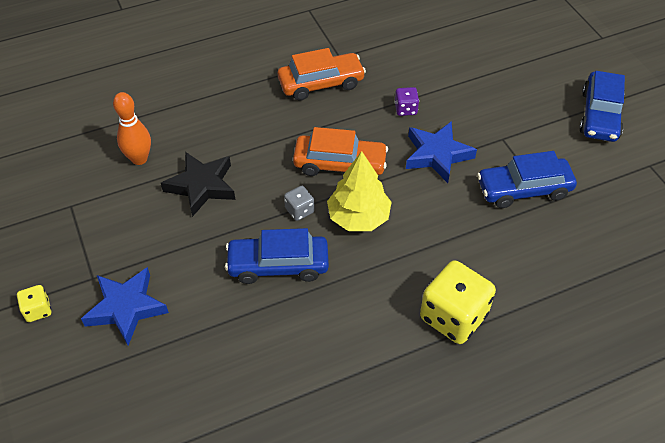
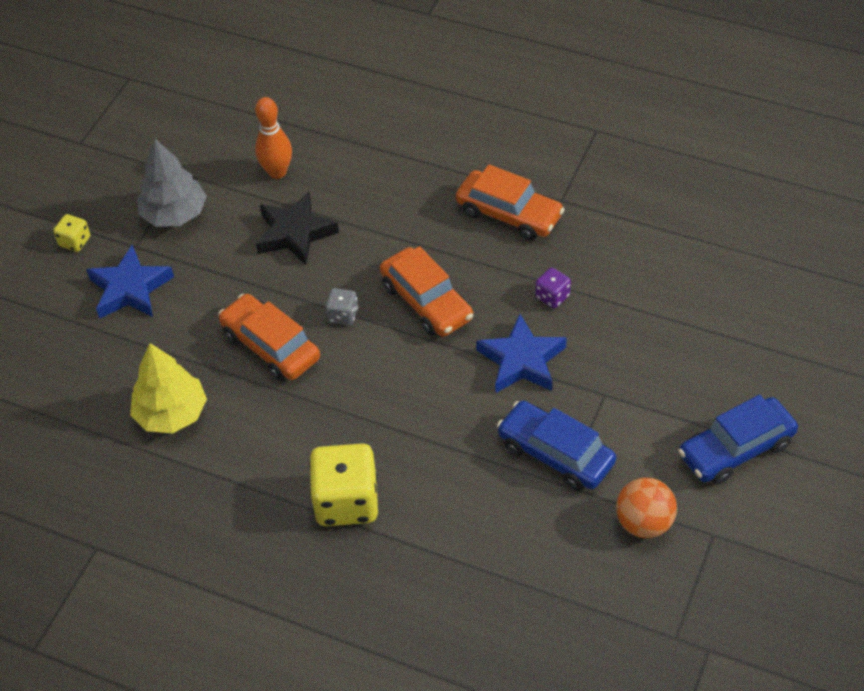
camera: 50 degrees right, 0 degrees up
blue car [225,228,329,284] -> orange car [218,294,320,381]
yellow tree [327,151,392,231] -> yellow tree moved to [130,343,207,433]
none -> grey tree [137,139,207,227]
none -> orange ball [616,478,677,538]

